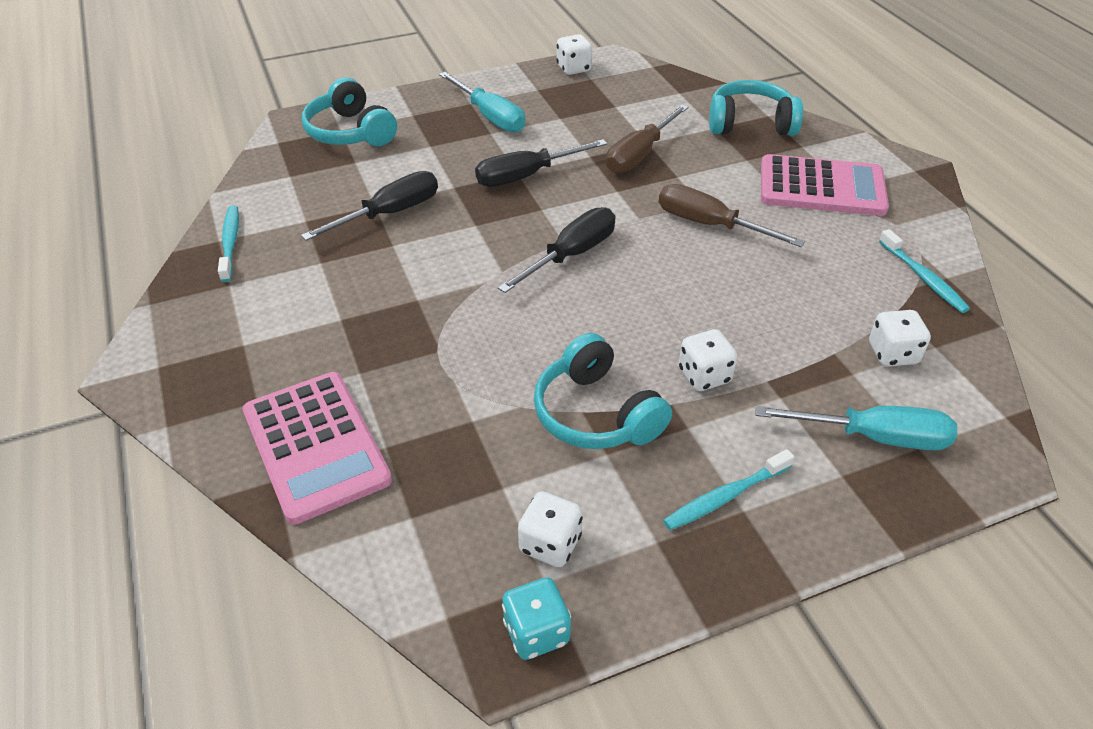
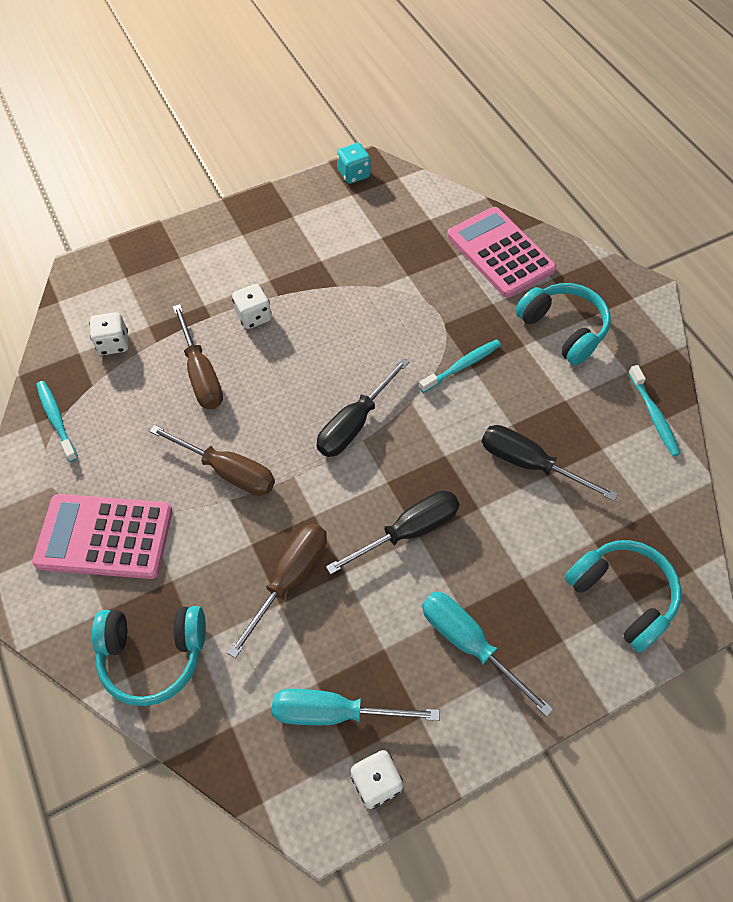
camera: 175 degrees right, 15 degrees up
black screwdriver [301,171,438,241] -> black screwdriver turned 75 degrees clockwise [482,425,618,501]
white dice [518,491,583,567] -> none
turquoise headphones [534,333,672,449] -> turquoise headphones moved to [515,283,611,365]
turquoise toothbrush [663,449,795,530] -> turquoise toothbrush moved to [419,340,501,393]
turquoise screwdriver [755,406,957,450] -> turquoise screwdriver moved to [272,689,440,725]
none -> brown screwdriver [173,304,223,409]

